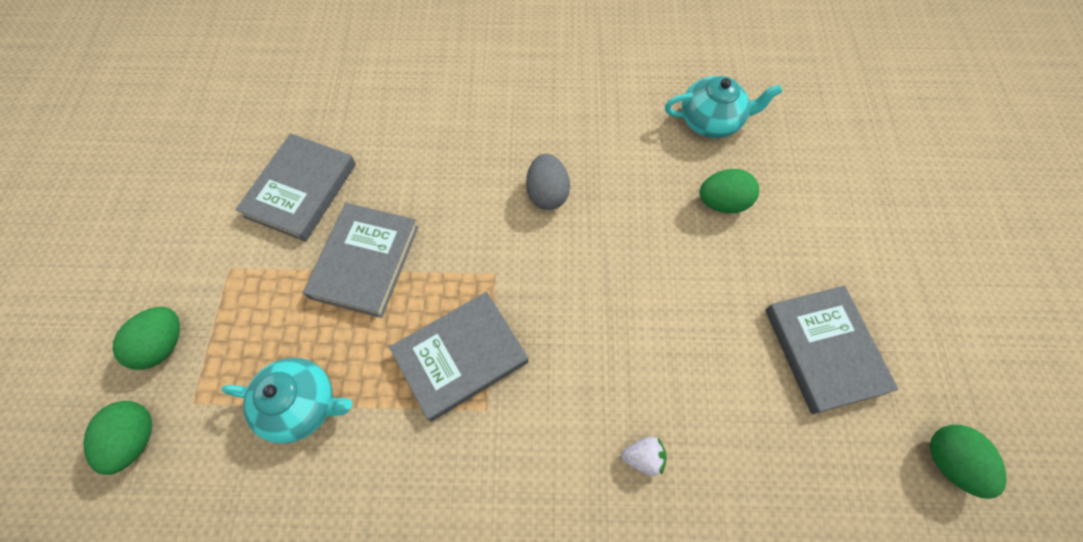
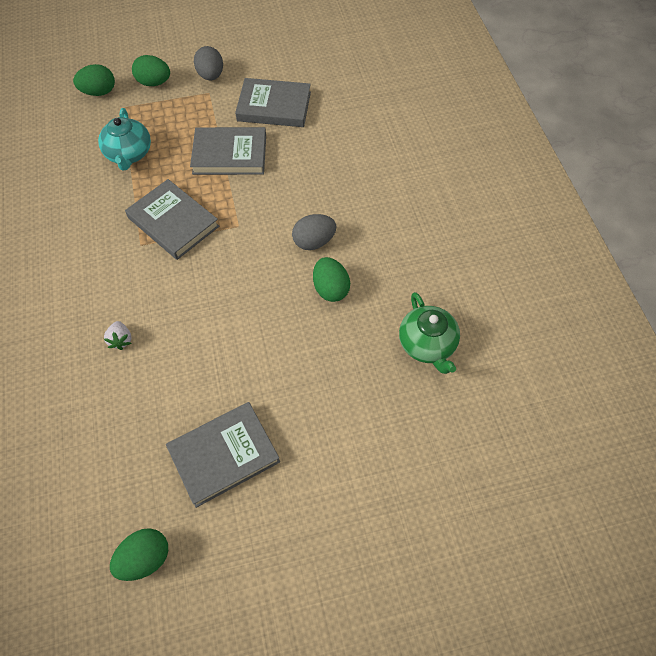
camera: 75 degrees right, 5 degrees down
turquoise teapot [665,76,782,138] -> green teapot [399,292,460,374]
green egg [699,169,759,213] -> green egg moved to [313,257,350,302]
none -> grey egg [194,46,223,80]

